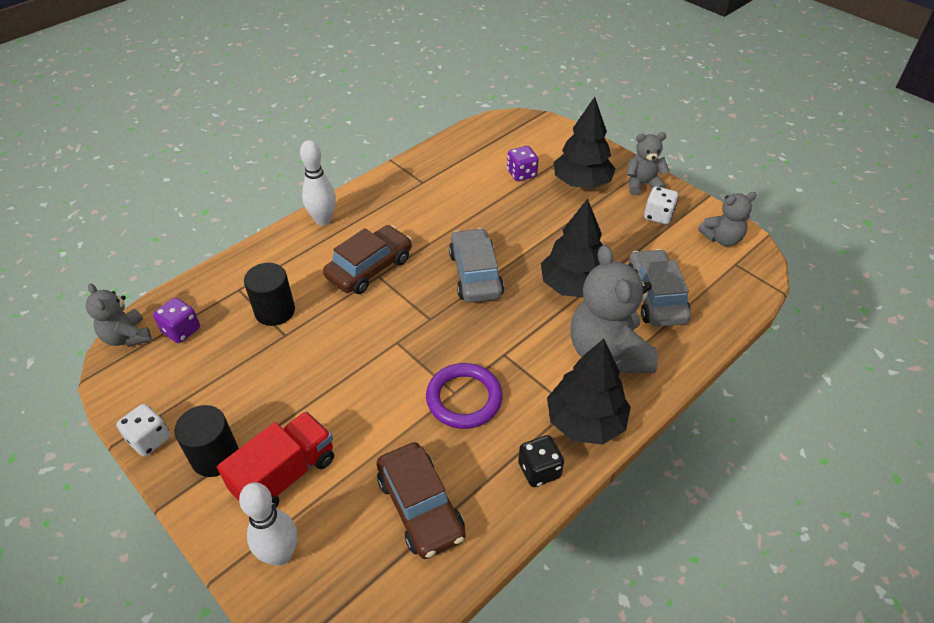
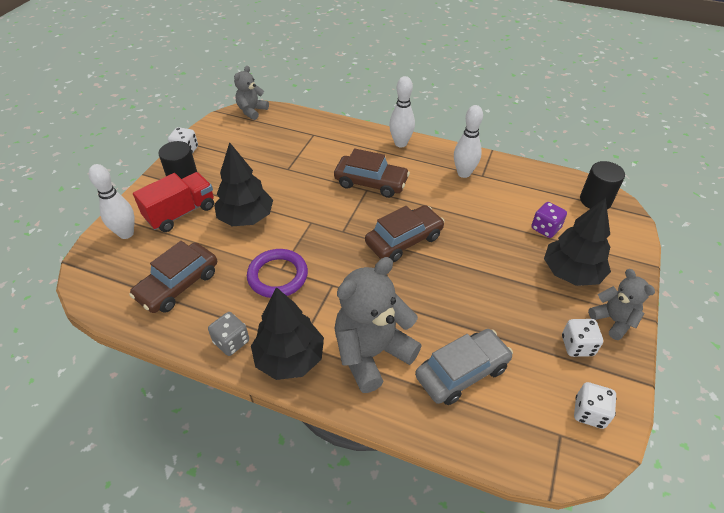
camera: 65 degrees right, 0 degrees up
purple dice [153,298,200,343] -> none
red truck [217,411,334,508] -> red truck turned 60 degrees counterclockwise [133,172,214,232]
black cylinder [244,263,295,326] -> black cylinder moved to [580,161,625,209]
grey car [449,228,504,302] -> brown car [365,205,445,262]
black dice [518,435,564,487] -> grey dice [208,312,249,356]
black tree [541,198,603,298] -> black tree moved to [214,142,273,226]
grey teddy bear [698,192,757,246] -> white dice [574,382,617,429]
none -> white bowling pin [454,105,483,178]

